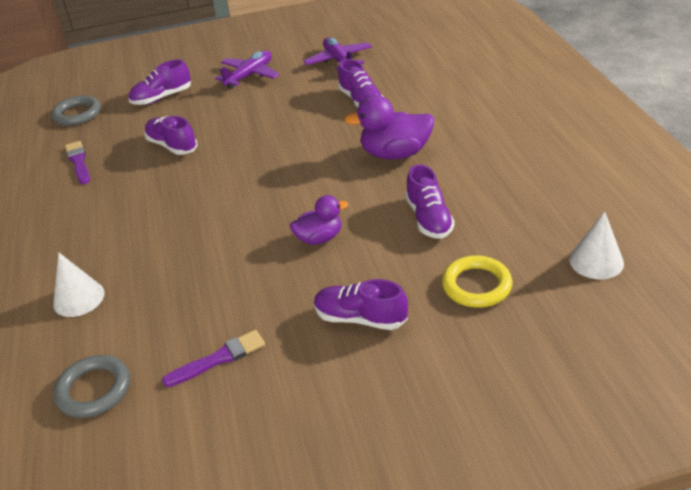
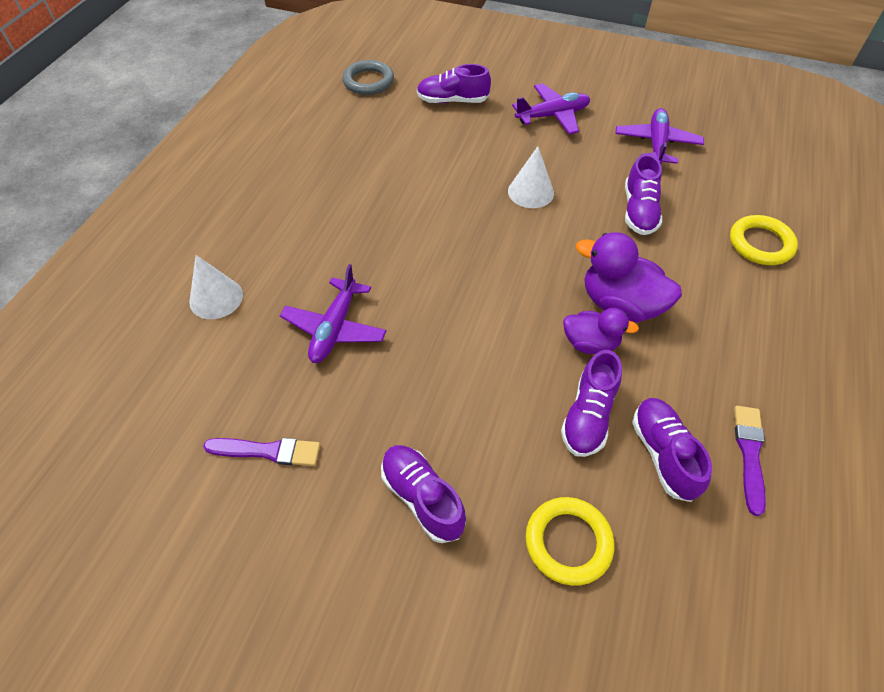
camera: 30 degrees right, 15 degrees up
grey ring [54,355,130,418] -> none
purple brush [65,141,90,184] -> purple brush moved to [734,406,766,516]
purple shoe [144,116,198,155] -> purple shoe moved to [632,398,712,502]
purple duck [290,195,348,245] -> purple duck moved to [563,308,639,354]
white cone [569,211,624,279] -> white cone moved to [508,146,554,208]
none -> purple plane [280,264,387,363]
none -> yellow ring [730,215,798,265]

